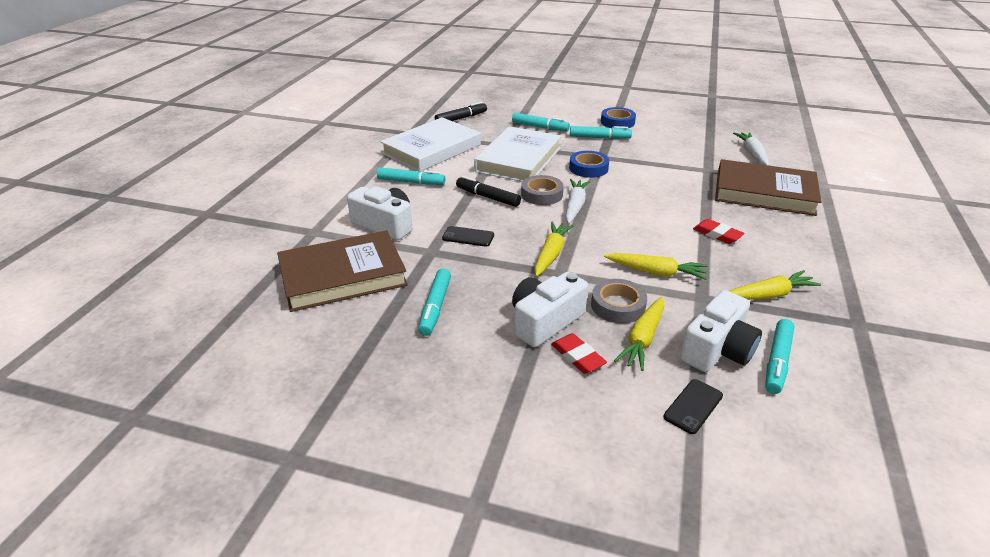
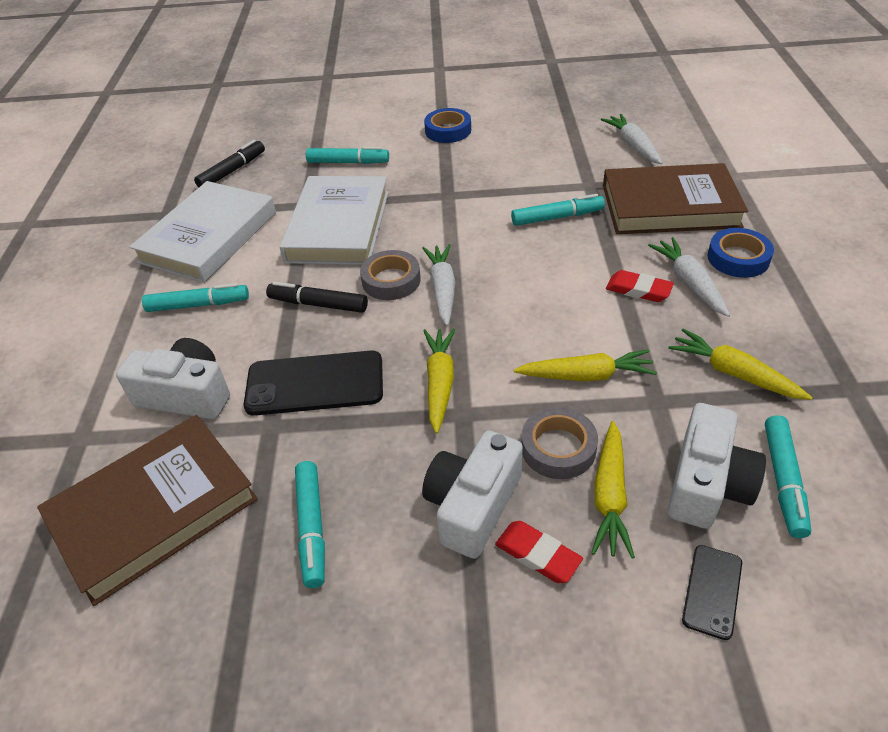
camera: 15 degrees left, 10 degrees up
black phone [442,226,494,247] -> black phone [244,351,383,416], size x1.90
blue tape [569,151,609,178] -> blue tape moved to [707,228,774,278]
turquoise marker [570,126,632,139] -> turquoise marker moved to [511,194,605,226]
yellow carrot [729,270,821,300] -> yellow carrot turned 105 degrees counterclockwise [668,329,813,400]
none -> white carrot [648,237,730,317]

